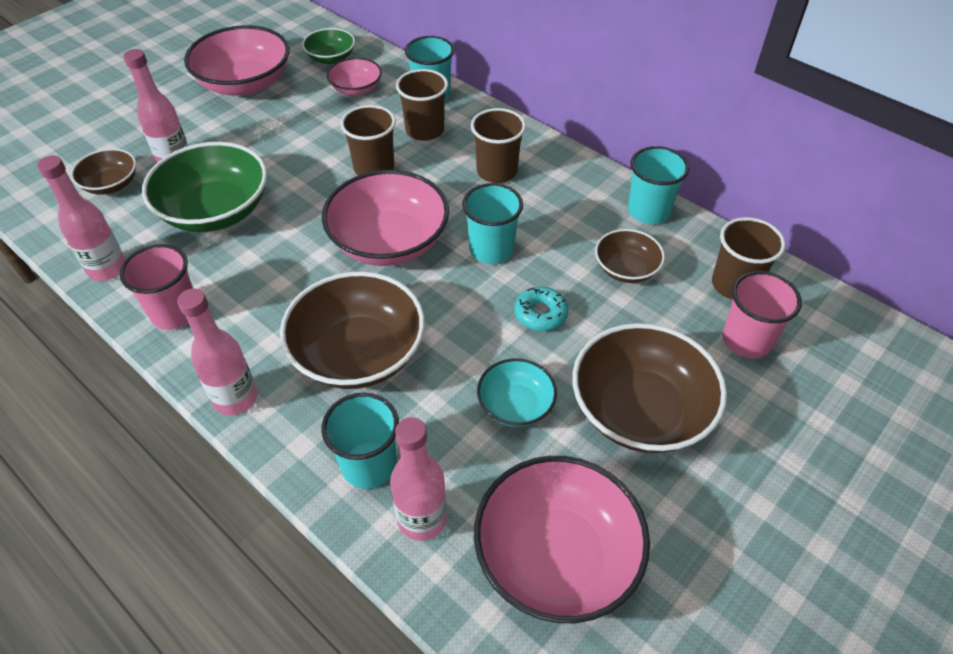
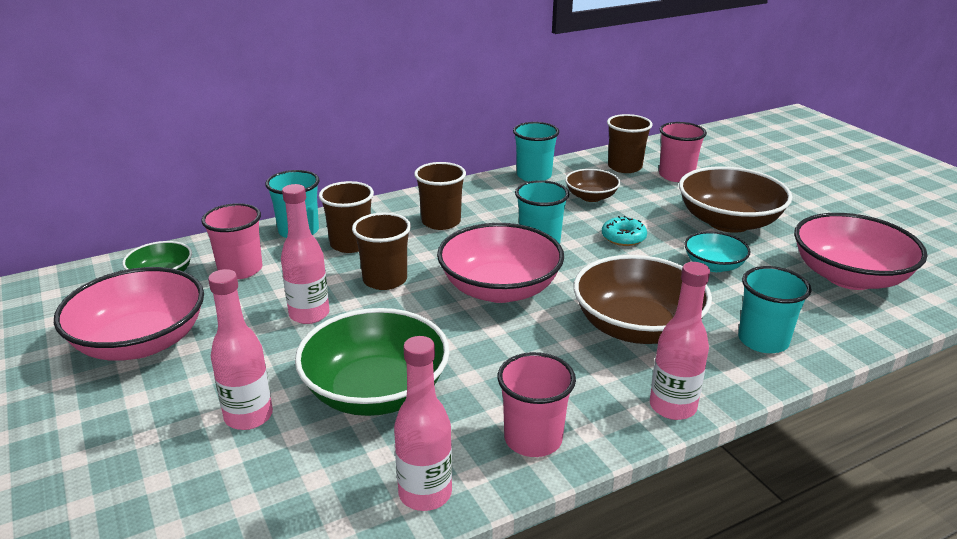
camera: 70 degrees left, 20 degrees down
brown bowl [71,148,136,195] -> none
pink bowl [327,57,382,96] -> pink cup [201,203,262,279]
pink bottle [390,417,447,541] -> pink bottle moved to [281,184,329,324]

